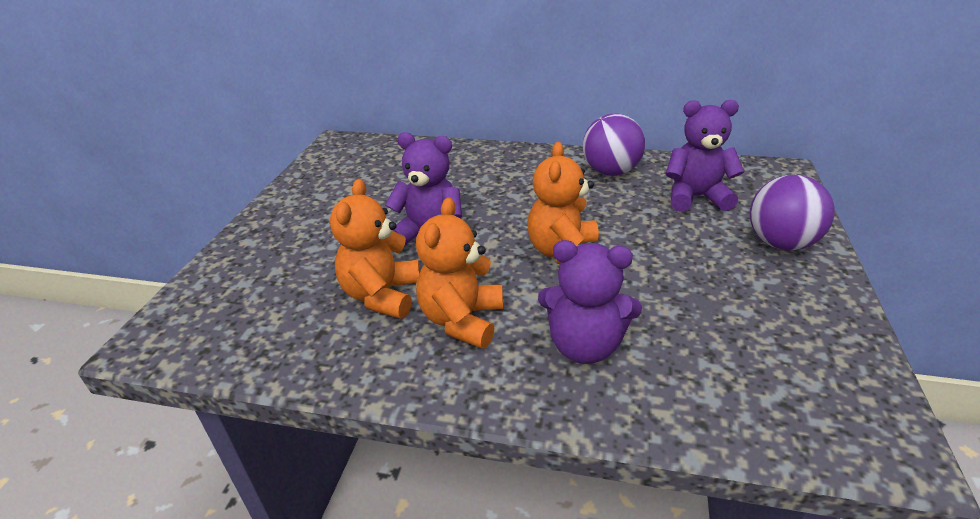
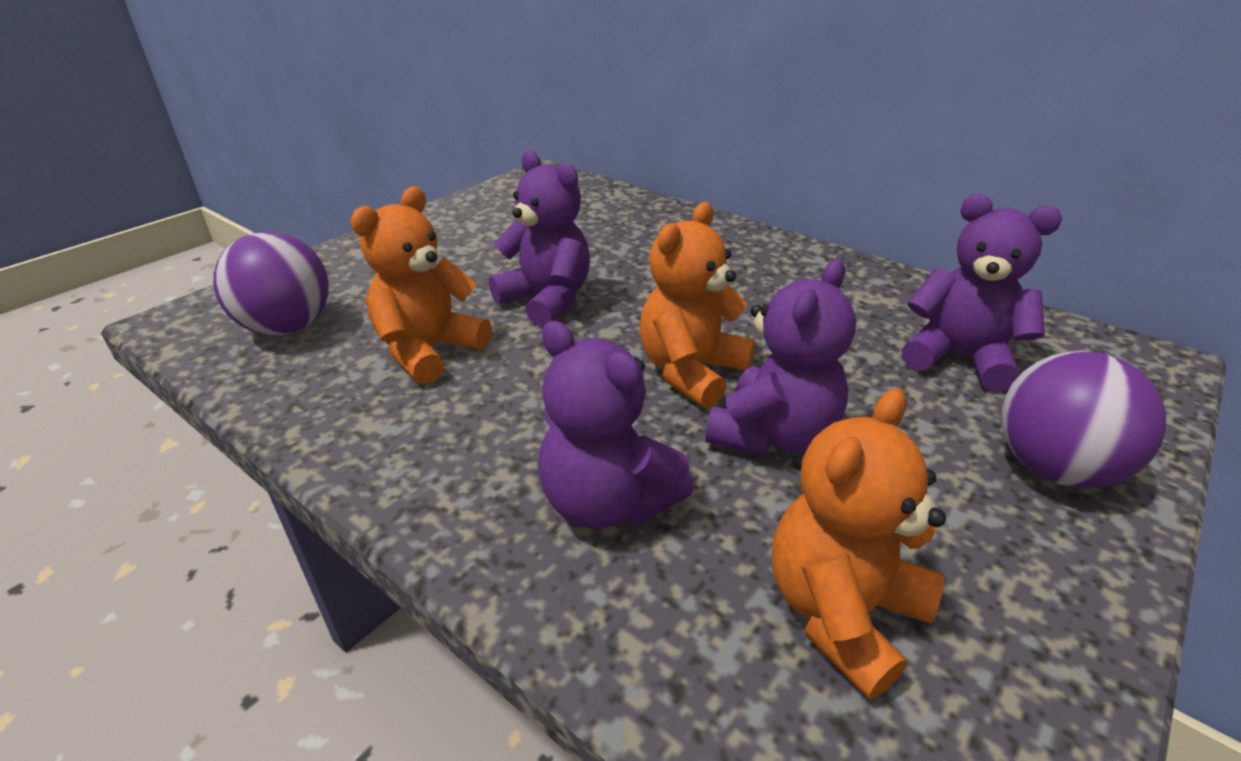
camera: 25 degrees right, 0 degrees up
orange teddy bear [416,198,503,349] -> orange teddy bear moved to [772,388,946,700]
purple ball [583,113,645,176] -> purple ball moved to [213,231,329,336]
none -> purple teddy bear [705,259,856,456]

